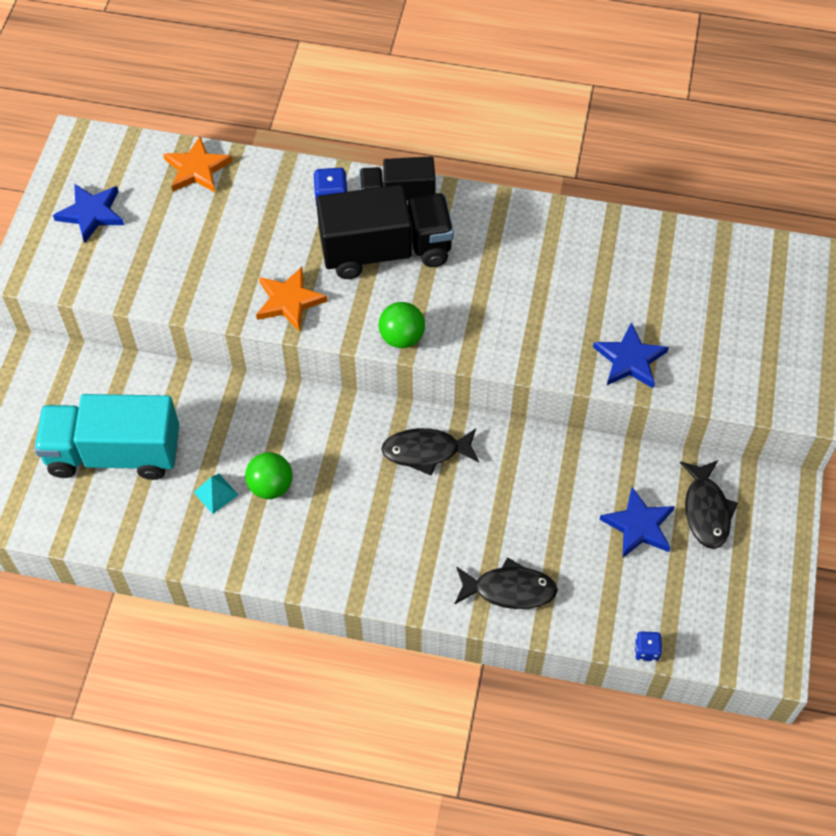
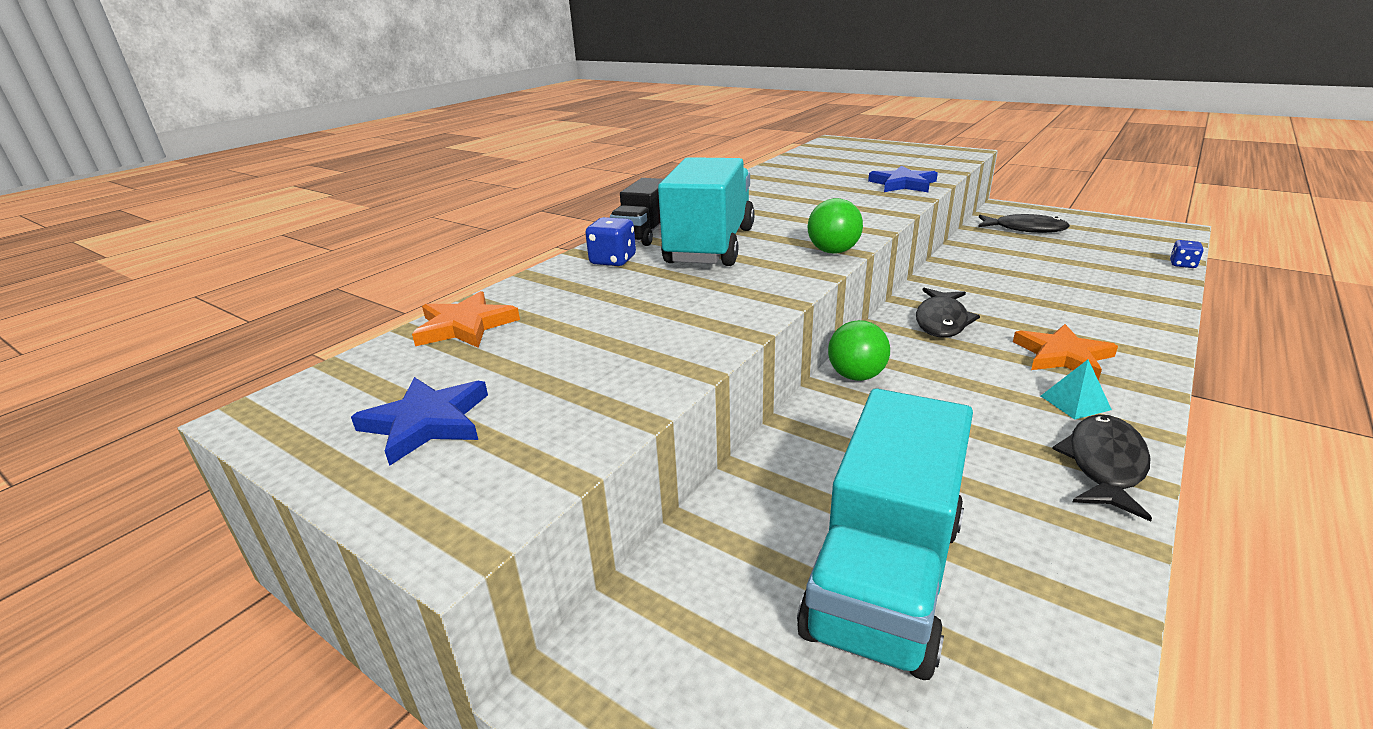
camera: 65 degrees left, 30 degrees down
turquoise pyramid [193,474,238,514] -> turquoise pyramid moved to [1041,360,1112,420]
green ball [245,452,293,499] -> green ball moved to [828,320,890,381]
orange star [256,267,328,331] -> orange star moved to [1013,324,1118,381]
black truck [316,185,454,279] -> turquoise truck [658,157,755,266]
black fish [455,557,558,609] -> black fish moved to [1052,414,1152,522]
blue star [599,487,675,557] -> none

